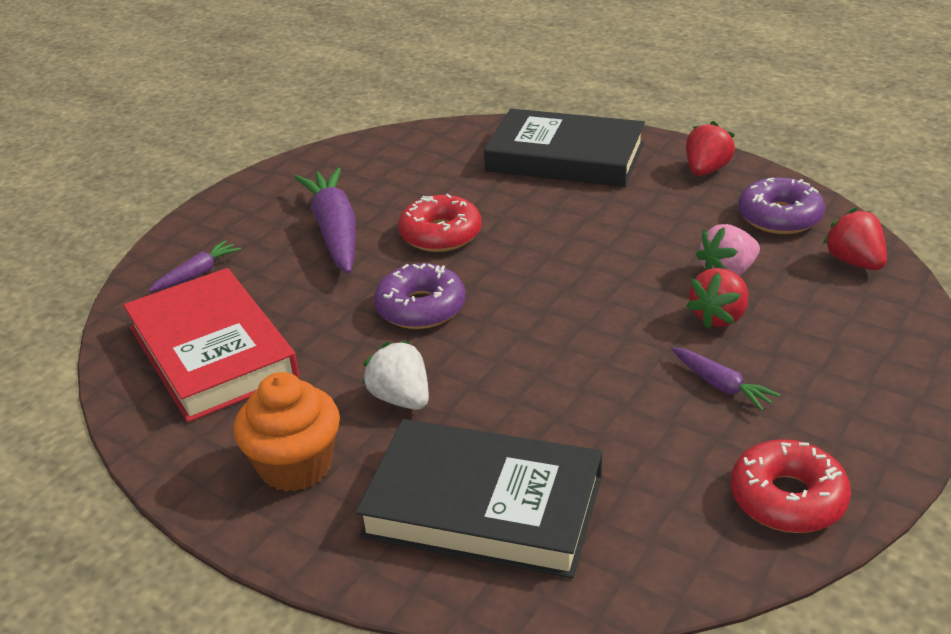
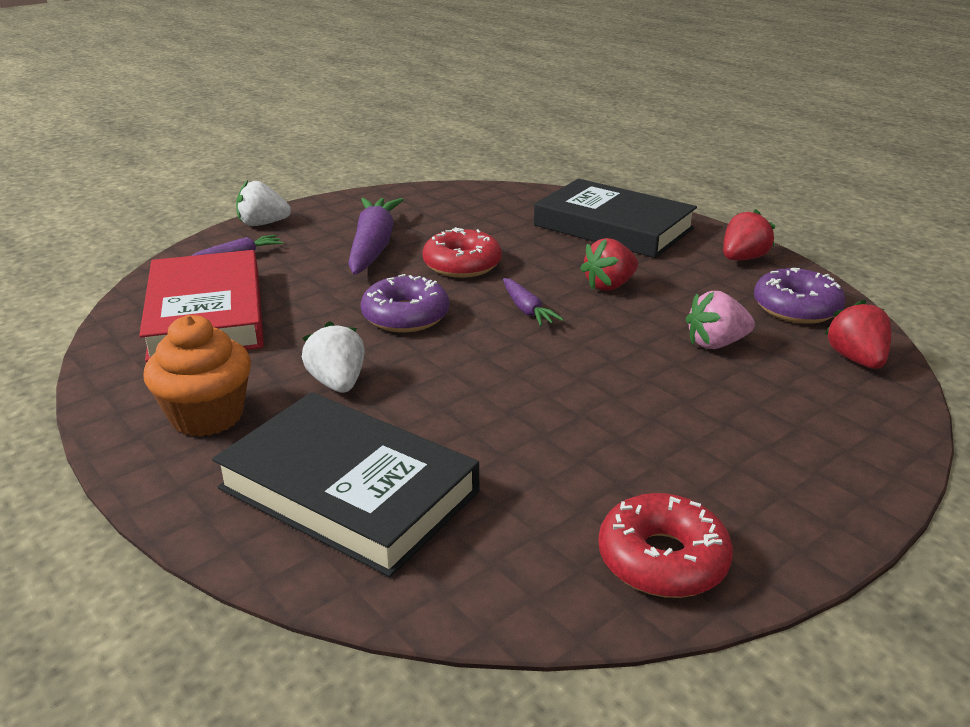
camera: 15 degrees right, 5 degrees down
purple carrot [671,347,780,411] -> purple carrot moved to [503,278,564,326]
red strawberry [686,268,748,329] -> red strawberry moved to [580,238,638,291]
none -> white strawberry [236,180,291,226]

